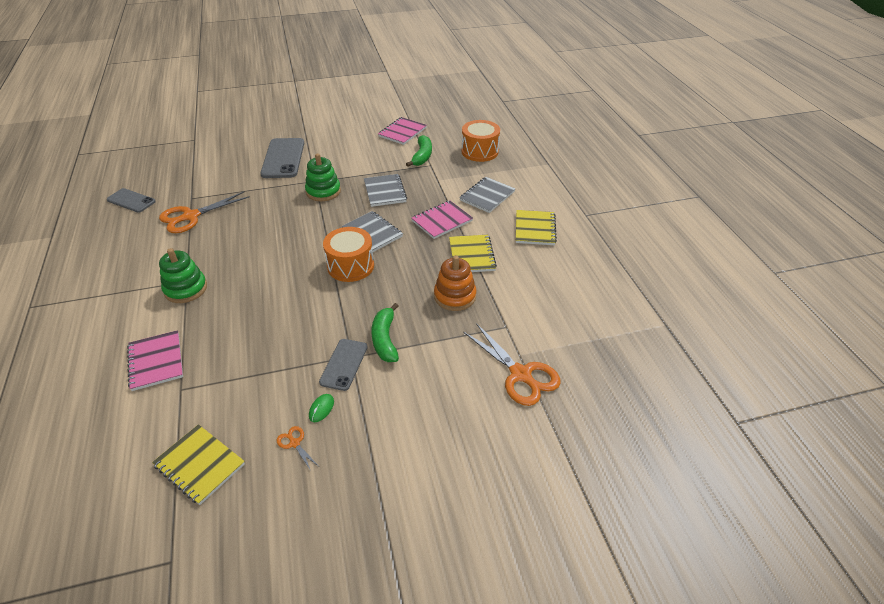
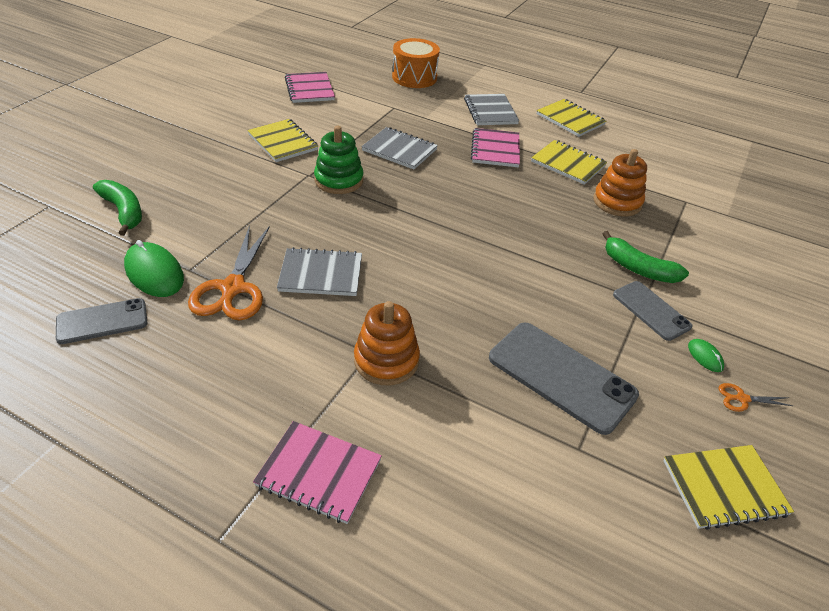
camera: 50 degrees left, 0 degrees up
pink notebook [127,330,183,391] -> pink notebook moved to [253,421,382,524]
green stacking toy [159,248,207,303] -> orange stacking toy [354,301,420,385]
grey phone [260,138,304,178] -> grey phone moved to [489,322,639,435]
orange drum [323,227,374,282] -> none
grey notebook [342,211,403,252] -> grey notebook moved to [277,247,362,296]
green banana [406,135,432,167] -> green banana moved to [93,180,142,236]
orange scissors [463,323,561,406] -> none
none -> green mouse [124,240,184,297]
none -> yellow notebook [247,119,318,162]

